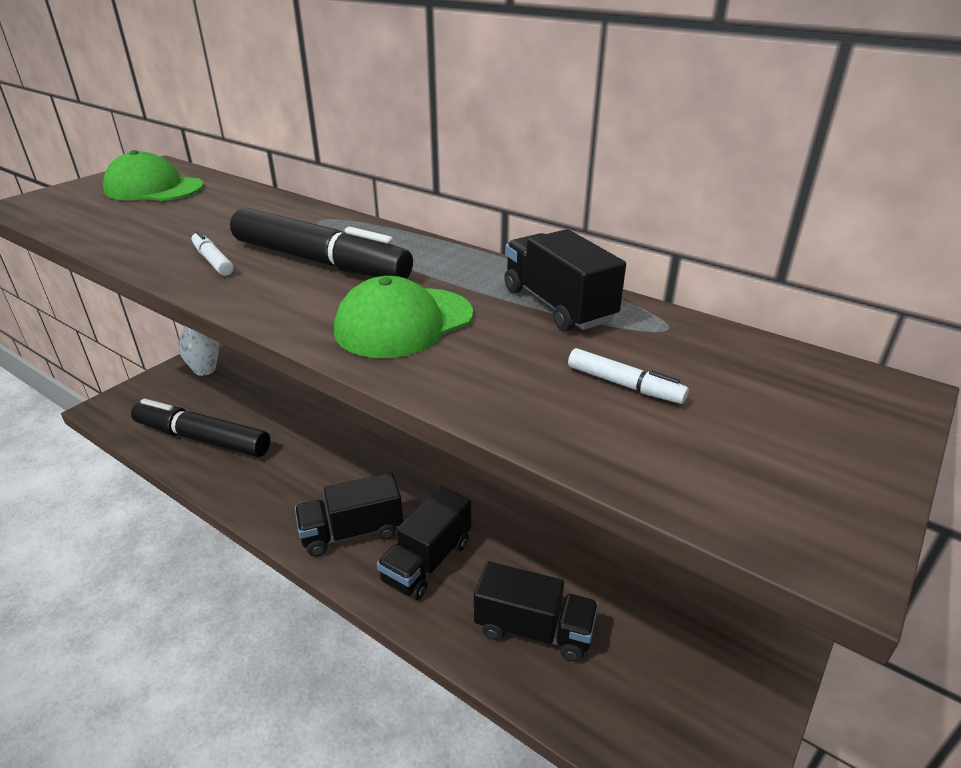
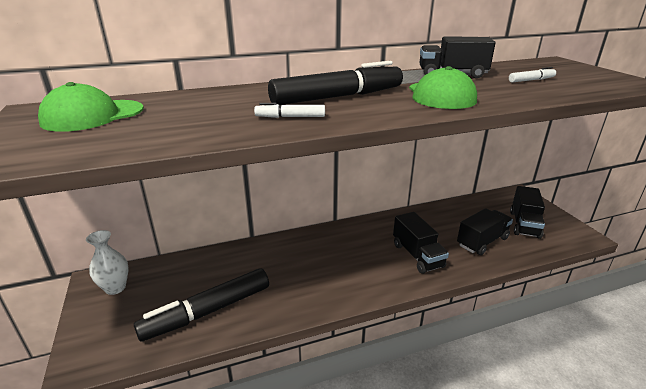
camera: 55 degrees left, 5 degrees down
black truck [295,472,403,557] -> black truck moved to [510,186,545,239]

